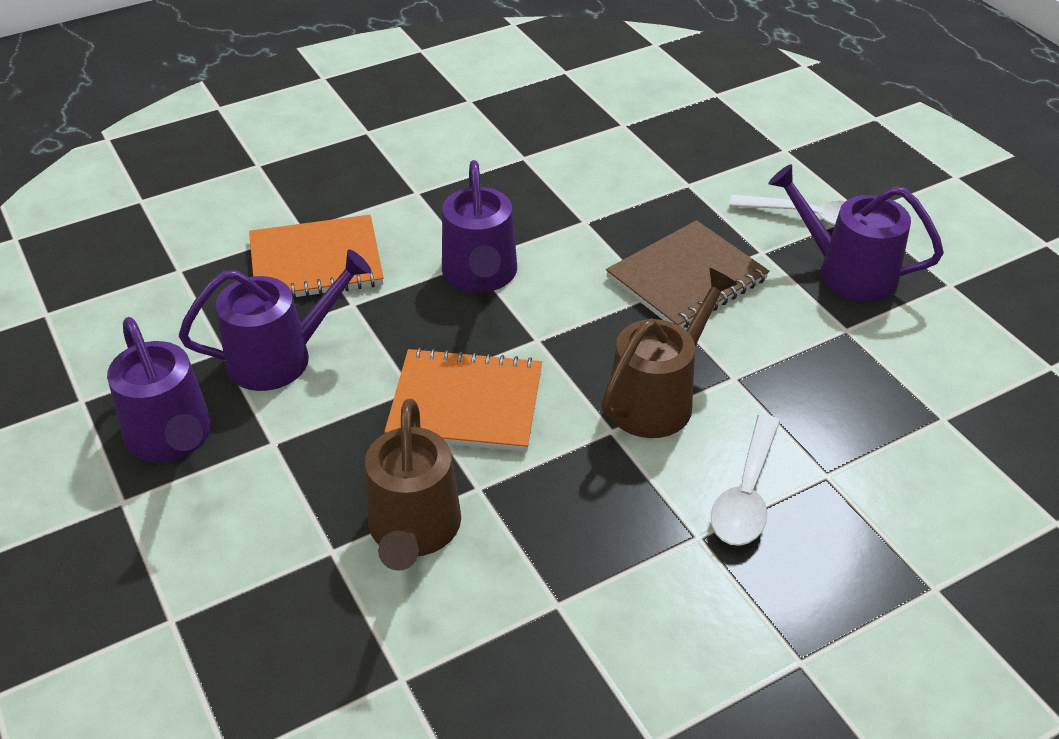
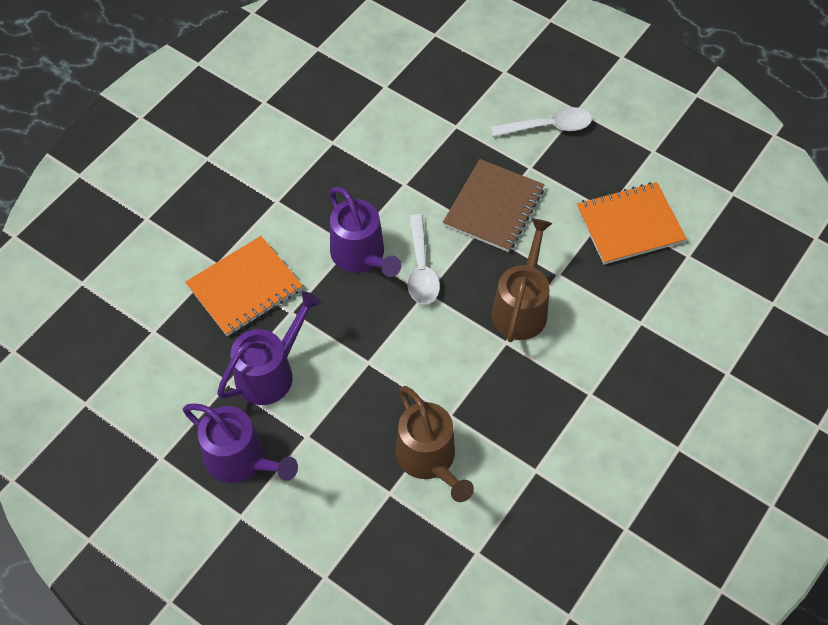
camera: 25 degrees left, 15 degrees up
orange notebook [384,348,542,452] -> orange notebook moved to [577,182,687,265]
white spoon [711,414,780,546] -> white spoon moved to [408,214,440,305]
purple watering can [768,164,944,302] -> none

